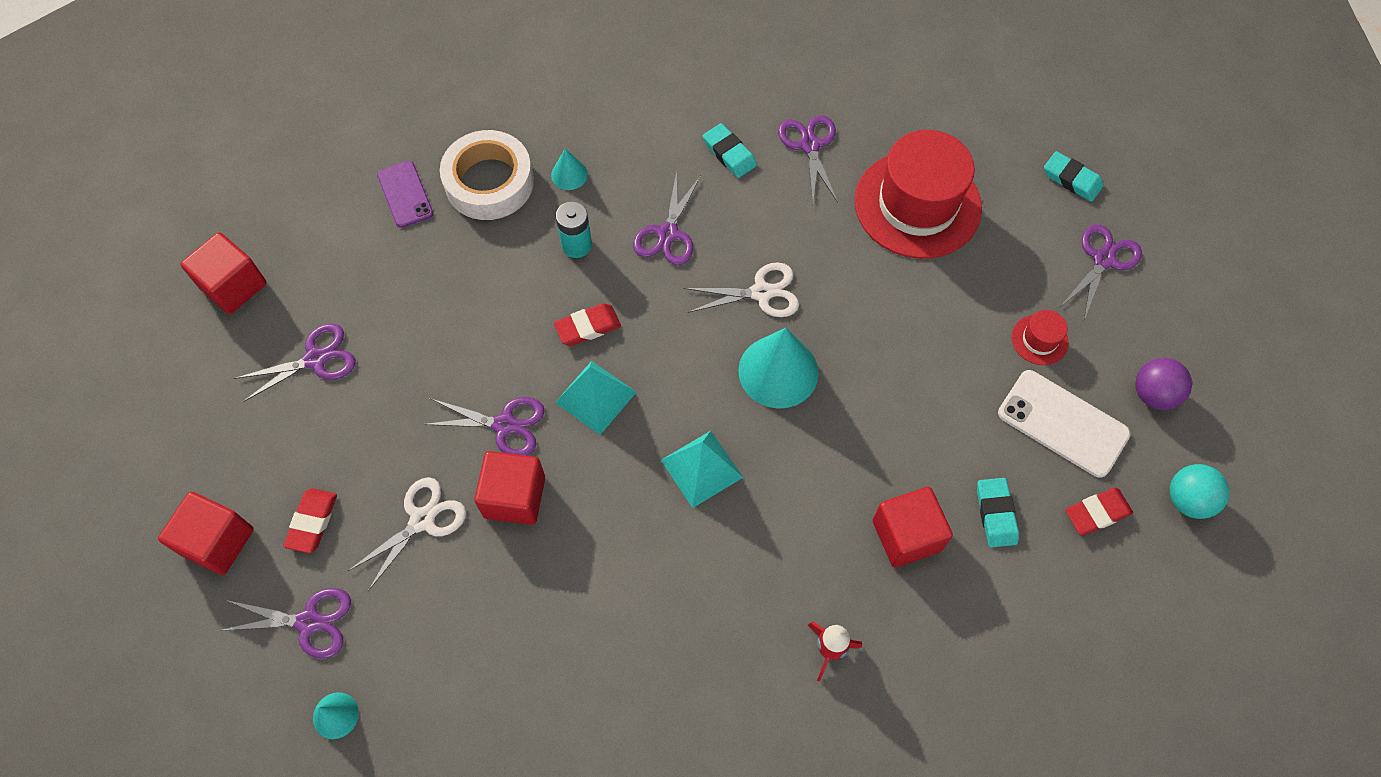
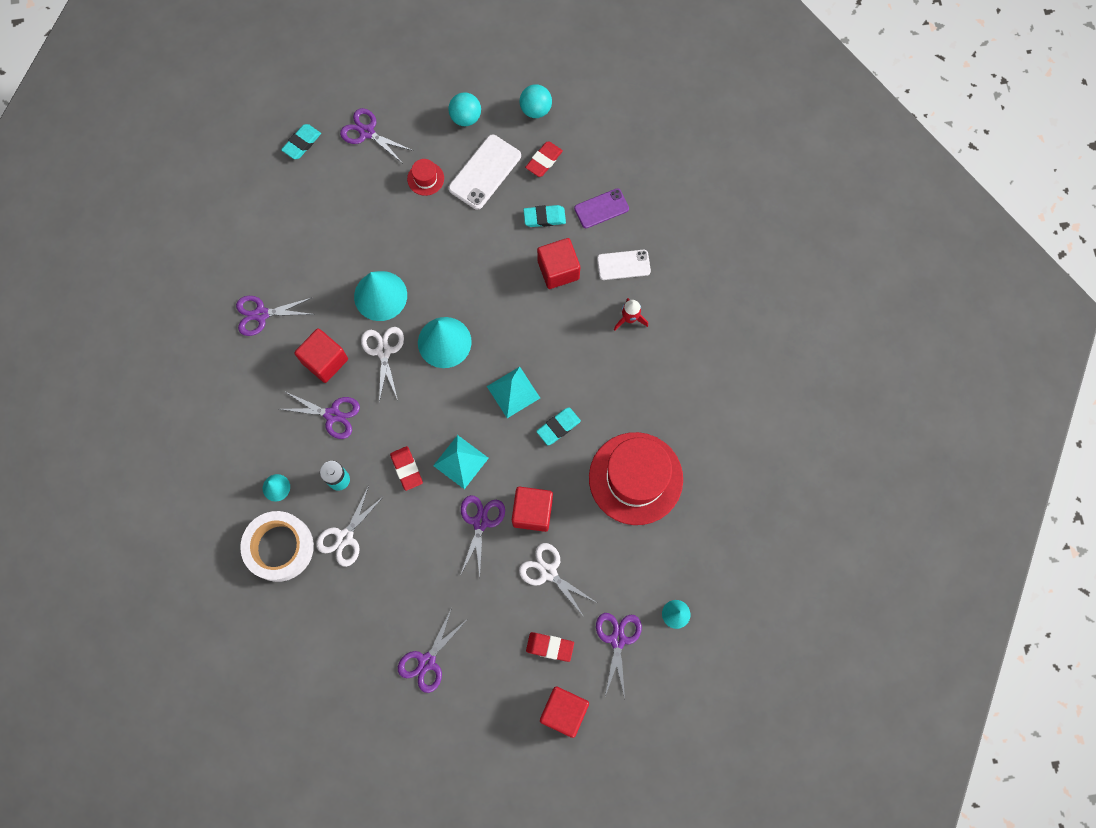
camera: 90 degrees left, 10 degrees up
red cube [180,232,267,314] -> red cube moved to [294,328,348,383]
purple scissors [234,323,356,402] -> purple scissors turned 120 degrees counterclockwise [398,608,466,693]
purple phone [377,161,433,228] -> purple phone moved to [574,188,629,228]
turquoise eraser [703,123,757,178] -> turquoise eraser moved to [536,407,581,445]
red hat [854,130,982,259] -> red hat moved to [589,432,683,525]
red eraser [1065,488,1133,535] -> red eraser turned 60 degrees clockwise [525,141,563,177]
purple ball [1135,358,1192,410] -> turquoise ball [448,92,481,126]
none -> white scissors [316,486,384,567]
none -> turquoise cone [354,271,407,321]
none -> white phone [597,250,651,280]

